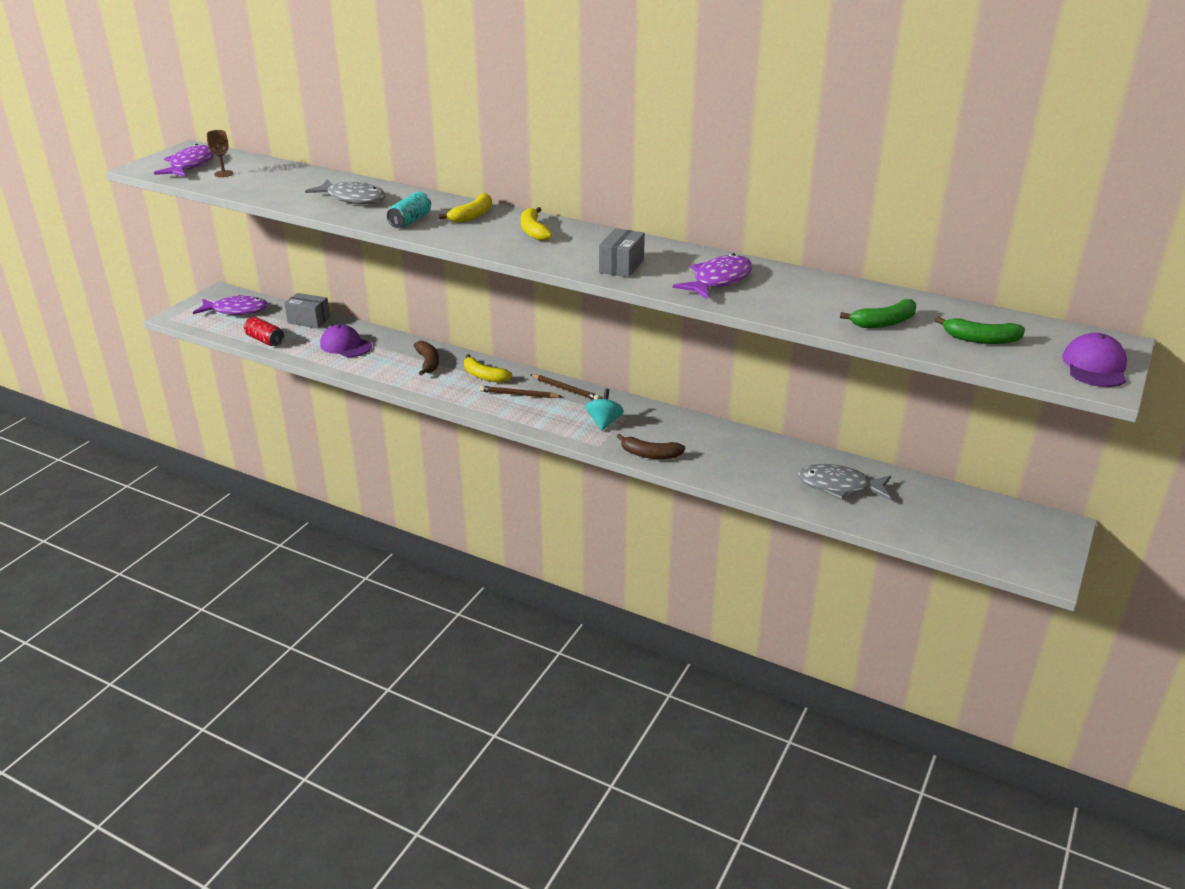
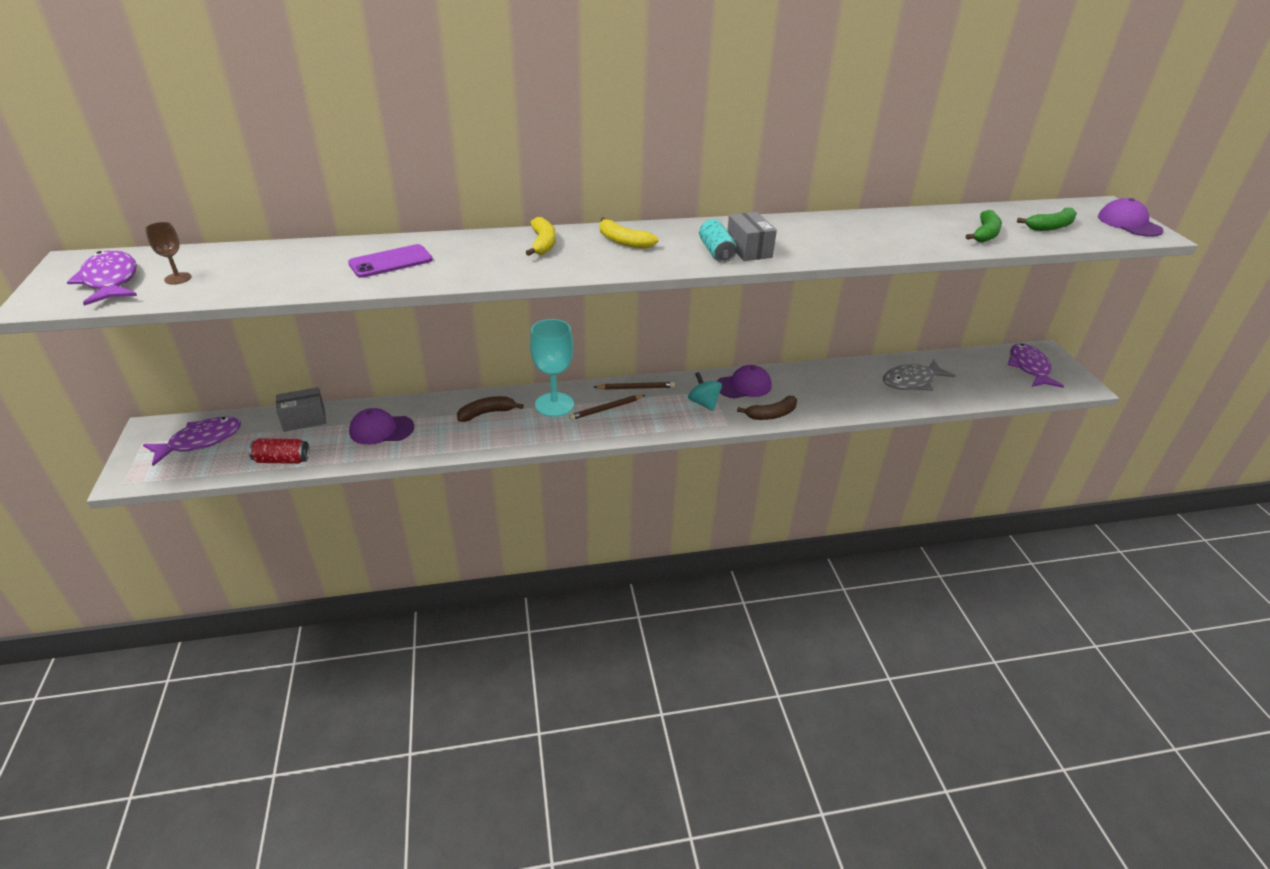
camera: 40 degrees left, 5 degrees up
grey fish [305,180,386,204] -> purple phone [348,244,433,278]
turquoise can [387,192,431,228] -> turquoise can moved to [699,219,737,263]
brown banana [413,341,439,376] -> brown banana turned 60 degrees counterclockwise [457,396,524,422]
yellow banana [464,354,513,383] -> turquoise goblet [530,319,574,417]
purple fish [673,253,752,300] -> purple fish moved to [1008,343,1064,388]
none -> purple cap [717,365,772,399]

